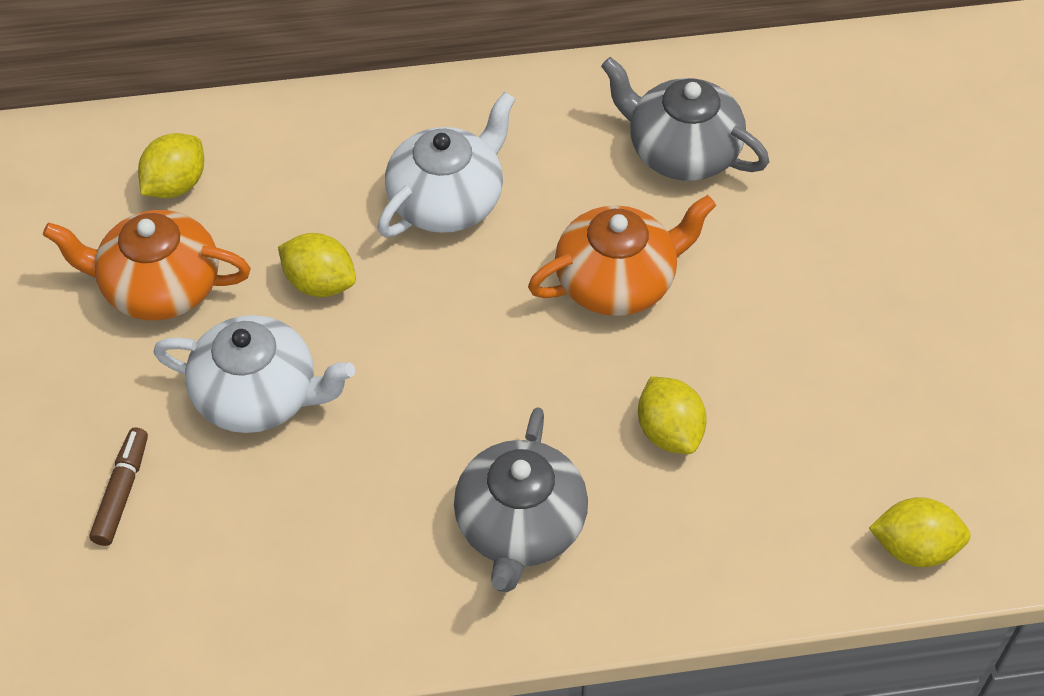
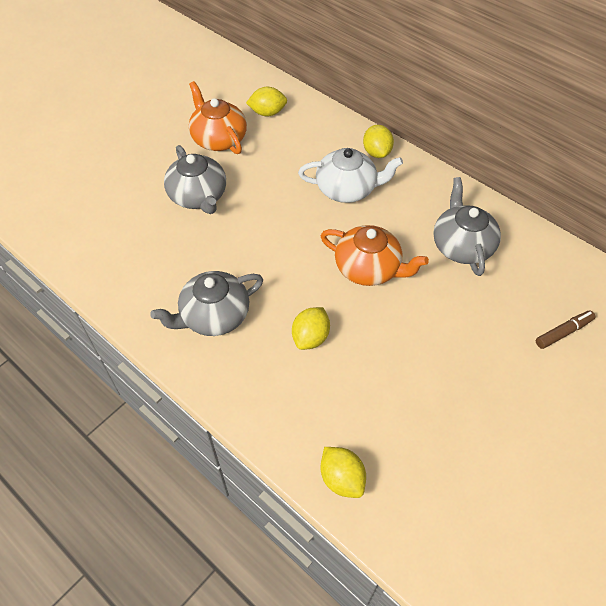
camera: 50 degrees right, 0 degrees up
brown marker [89,427,148,546] -> brown marker moved to [536,310,595,349]
white teapot [154,315,355,433] -> grey teapot [164,145,226,214]
yellow lemon [278,233,356,297] -> yellow lemon moved to [363,125,394,158]

